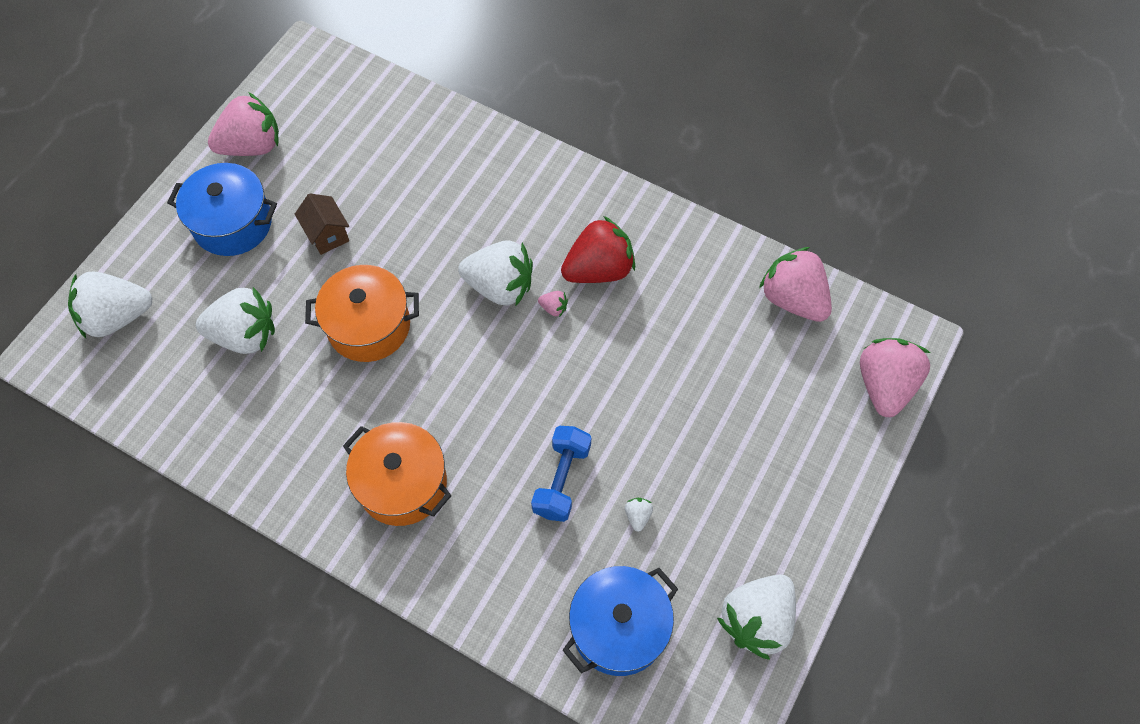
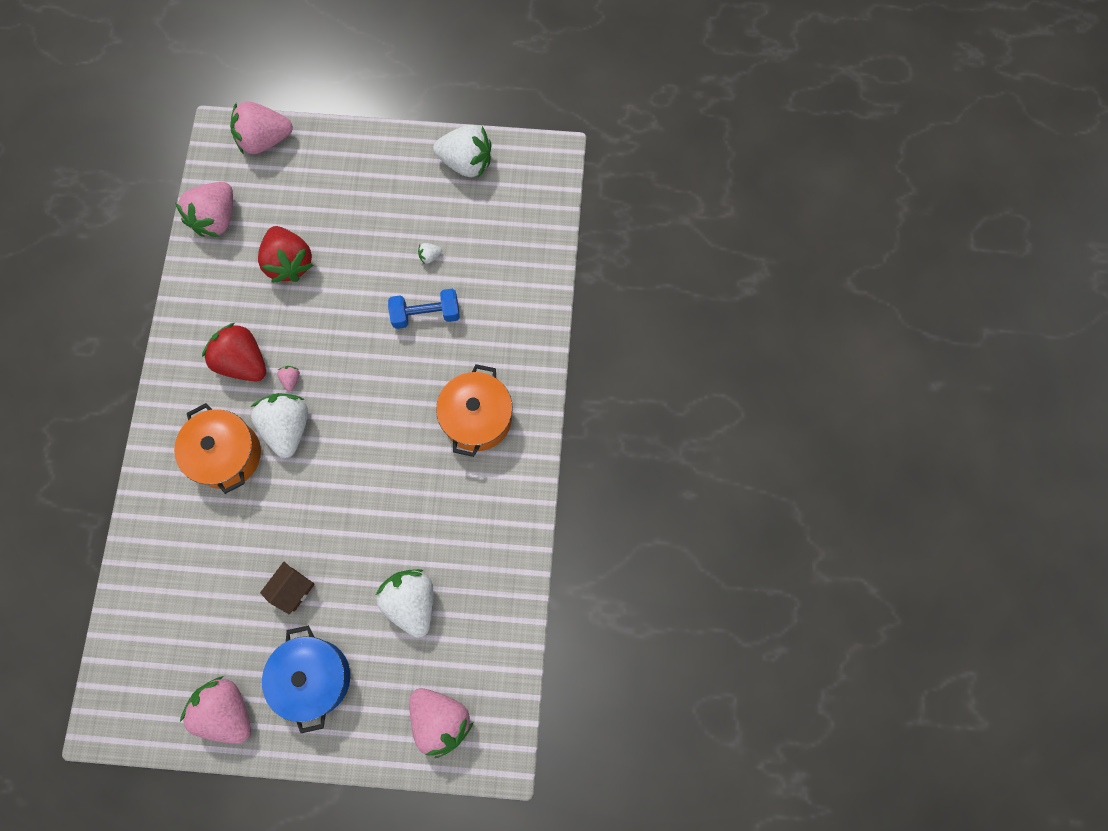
camera: 115 degrees left, 10 degrees up
white strawberry [68,271,153,338] -> pink strawberry [410,688,473,758]
orange pot [305,265,419,362] -> orange pot moved to [174,403,261,494]
blue pot [563,566,678,676] -> none
none -> red strawberry [258,226,313,283]

